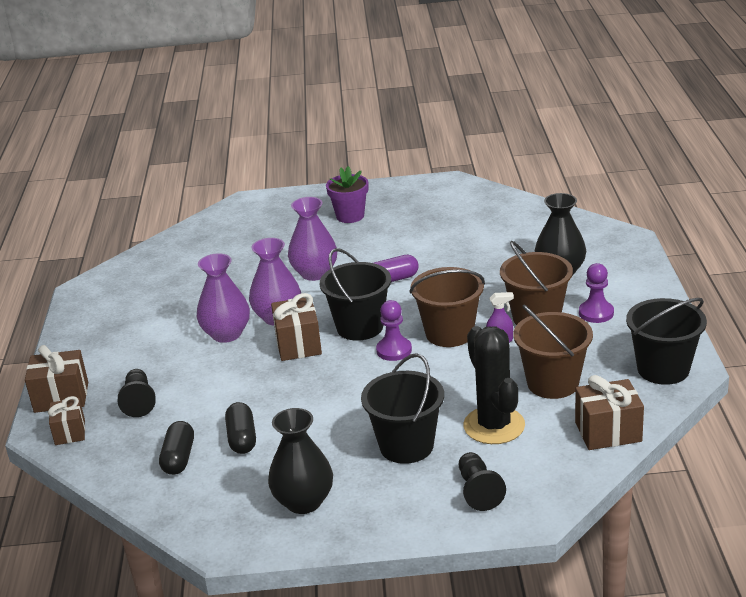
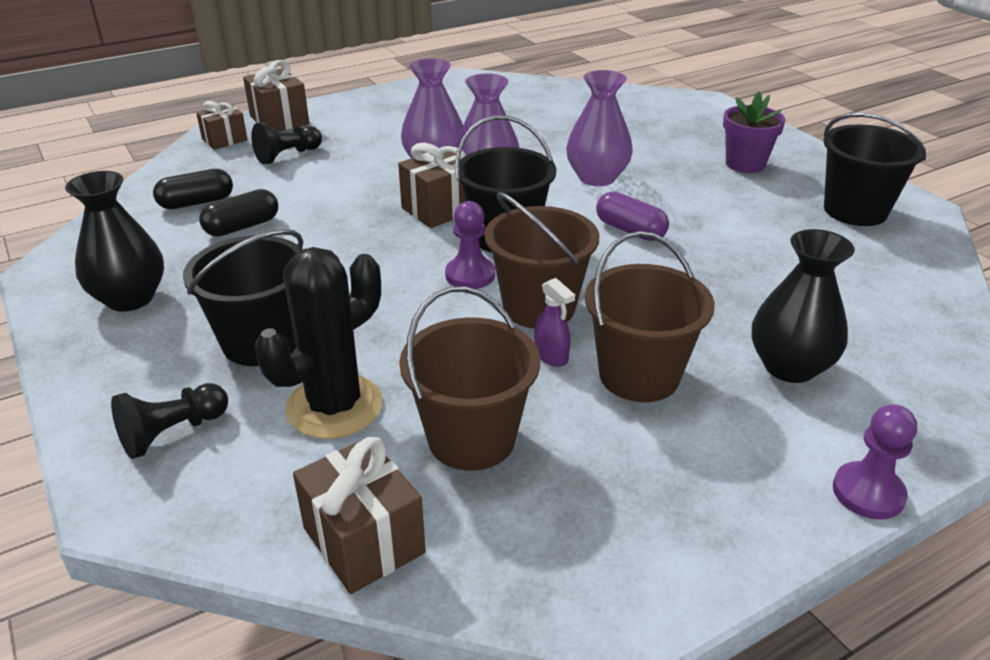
camera: 60 degrees right, 5 degrees up
purple pawn [579,263,614,323] -> purple pawn moved to [833,404,917,520]
black bucket [626,298,707,385] -> black bucket moved to [824,113,926,226]

